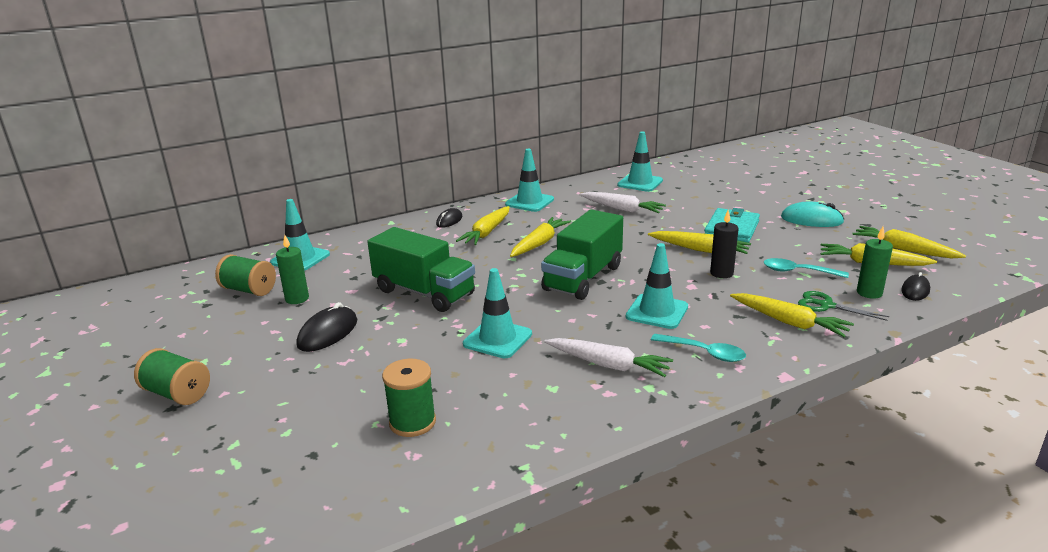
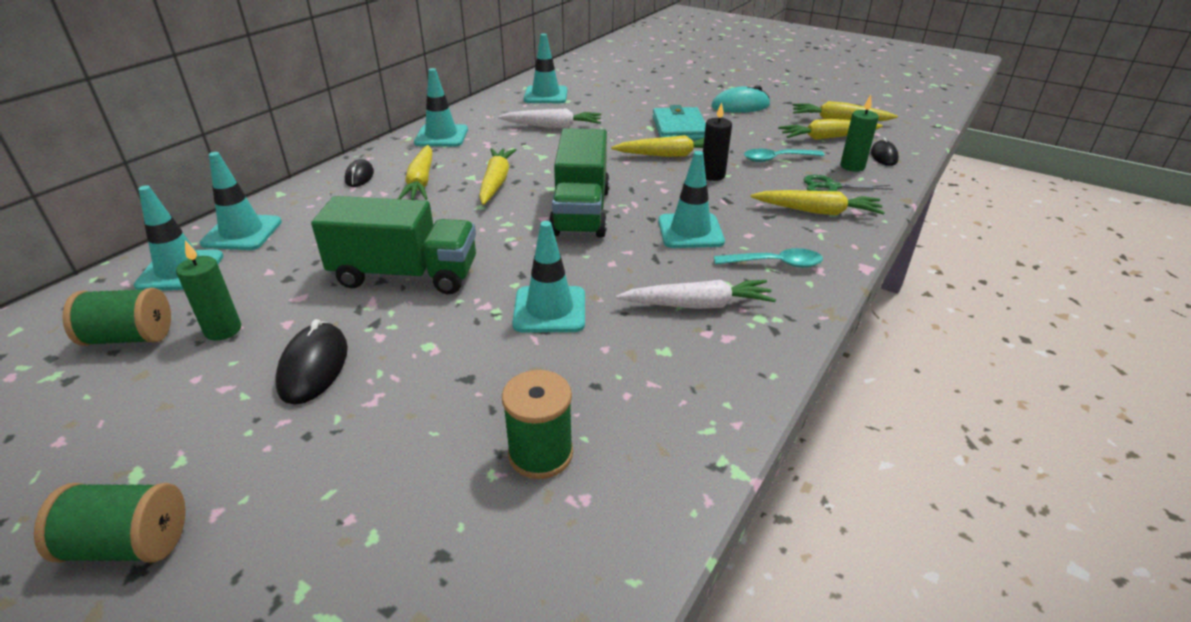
camera: 30 degrees left, 10 degrees up
none -> turquoise traffic cone [200,152,282,250]

